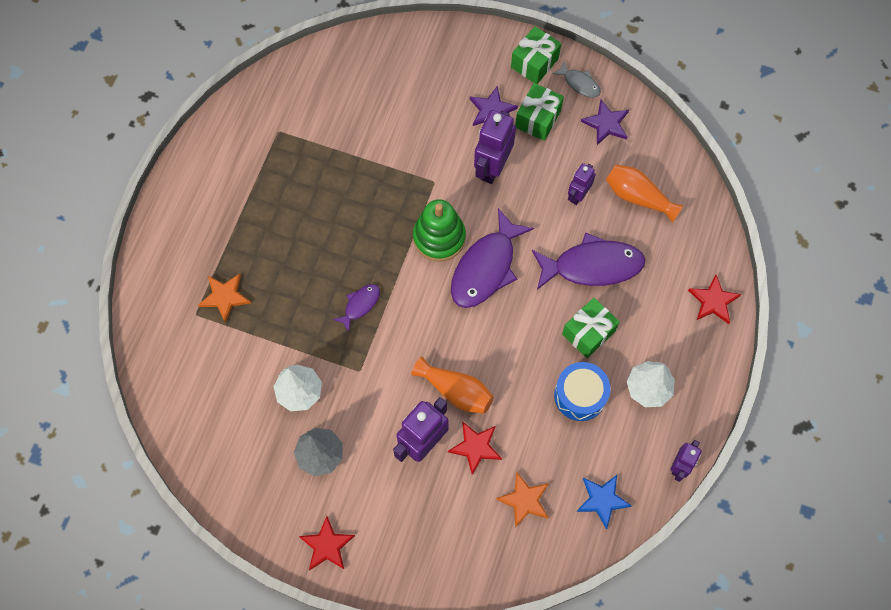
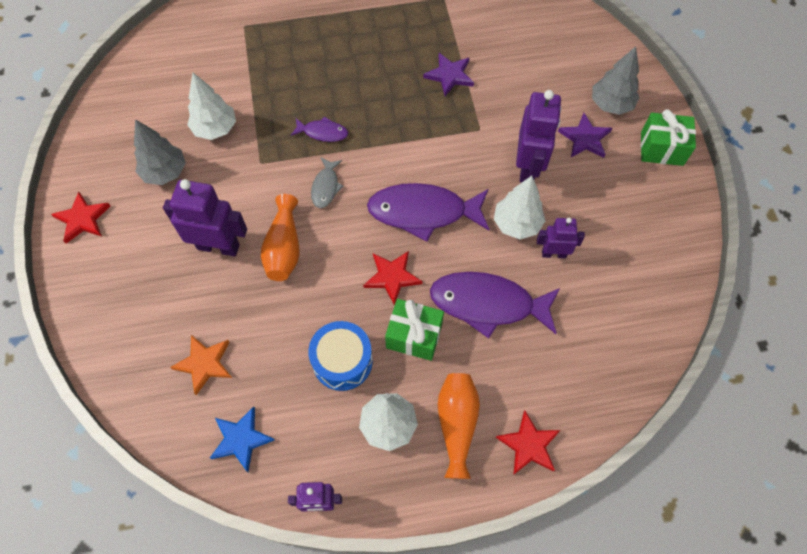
camera: 60 degrees right, 5 degrees down
orange star [198,274,251,323] -> none
green stacking toy [413,199,466,262] -> none
red star [448,421,502,475] -> red star moved to [363,251,422,305]
purple robot [474,110,516,184] -> purple robot turned 105 degrees clockwise [516,90,561,183]
green gift [515,83,564,141] -> none
purple fish [532,232,645,290] -> purple fish turned 135 degrees clockwise [430,272,560,339]
grey fish [552,61,601,98] -> grey fish moved to [311,158,343,208]
purple star [581,100,629,145] -> purple star moved to [423,53,474,96]
orange vase [606,164,683,222] -> orange vase moved to [438,373,480,479]
none -> white tree [494,176,545,239]
none -> grey tree [592,46,639,115]

